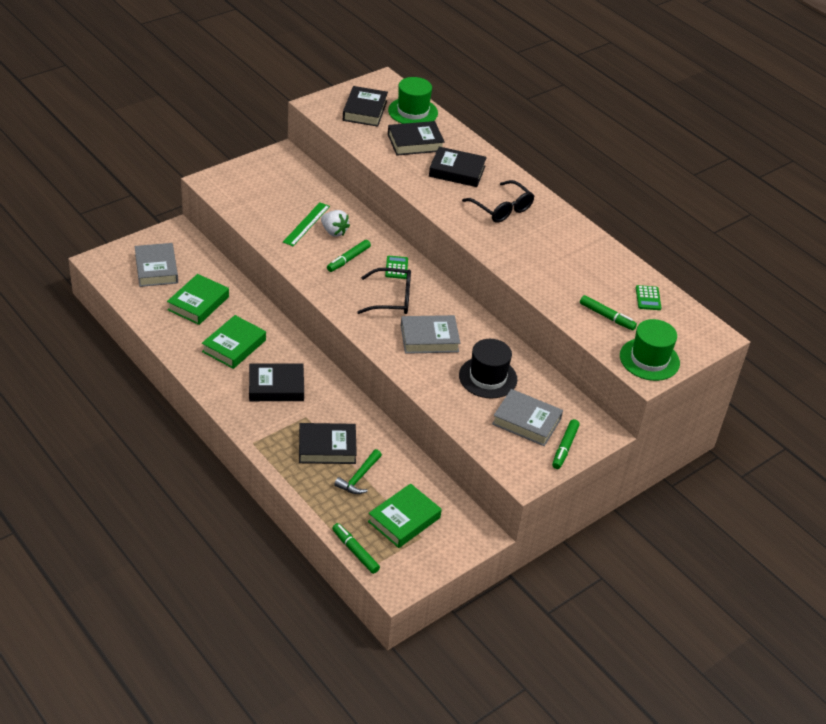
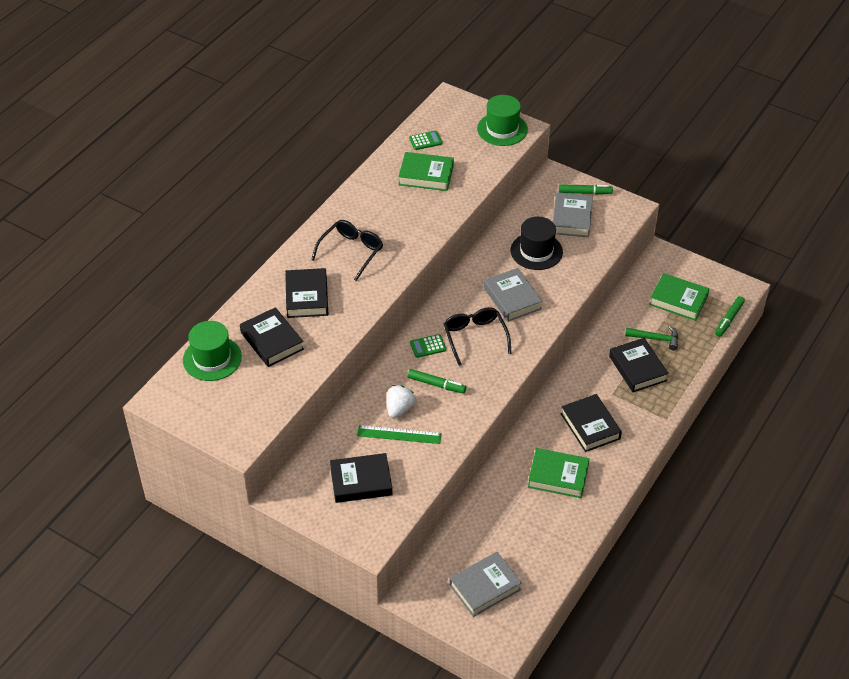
camera: 105 degrees left, 5 degrees up
green book [167,274,229,325] -> green book moved to [398,152,454,191]
black book [343,86,388,127] -> black book moved to [330,453,392,503]
green marker [580,295,637,330] -> none

